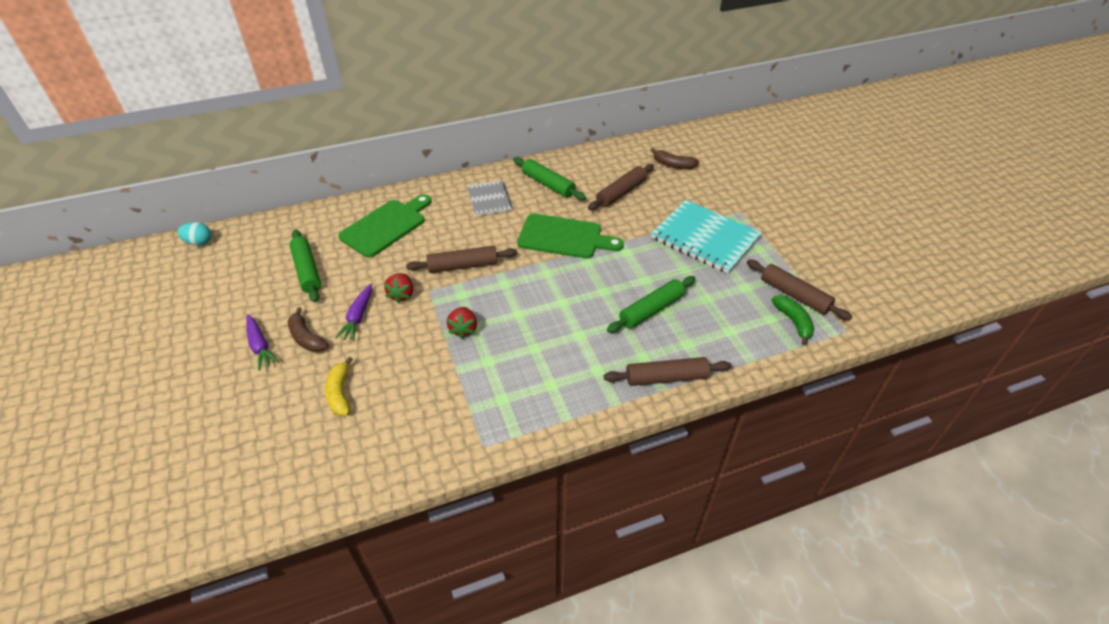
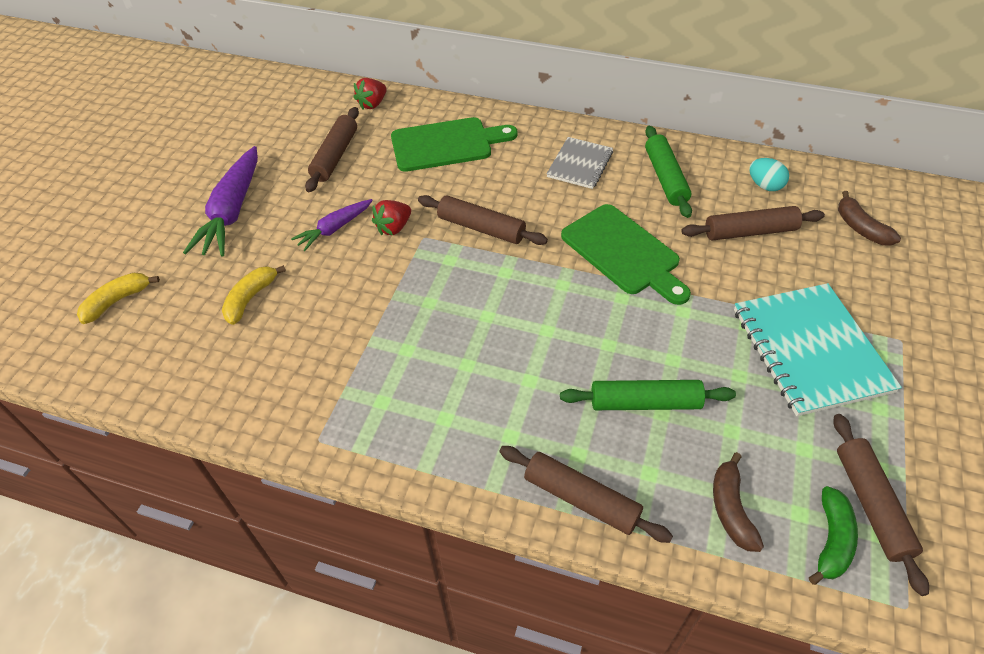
camera: 40 degrees right, 5 degrees up
turquoise egg [178,222,211,246] -> turquoise egg moved to [749,158,789,191]
purple carrot [246,314,279,371] -> purple carrot [183,146,258,257], size x1.76
brown banana [288,307,329,352] -> brown banana moved to [713,452,764,552]
green rolling pin [290,230,321,302] -> brown rolling pin [305,107,359,192]
red strawberry [447,307,477,339] -> red strawberry moved to [354,78,387,109]
none -> yellow banana [77,273,160,324]

